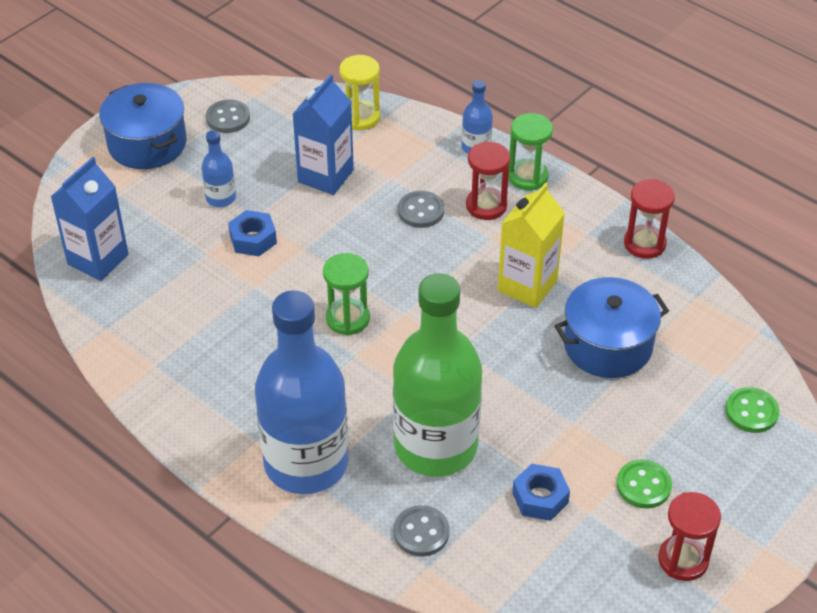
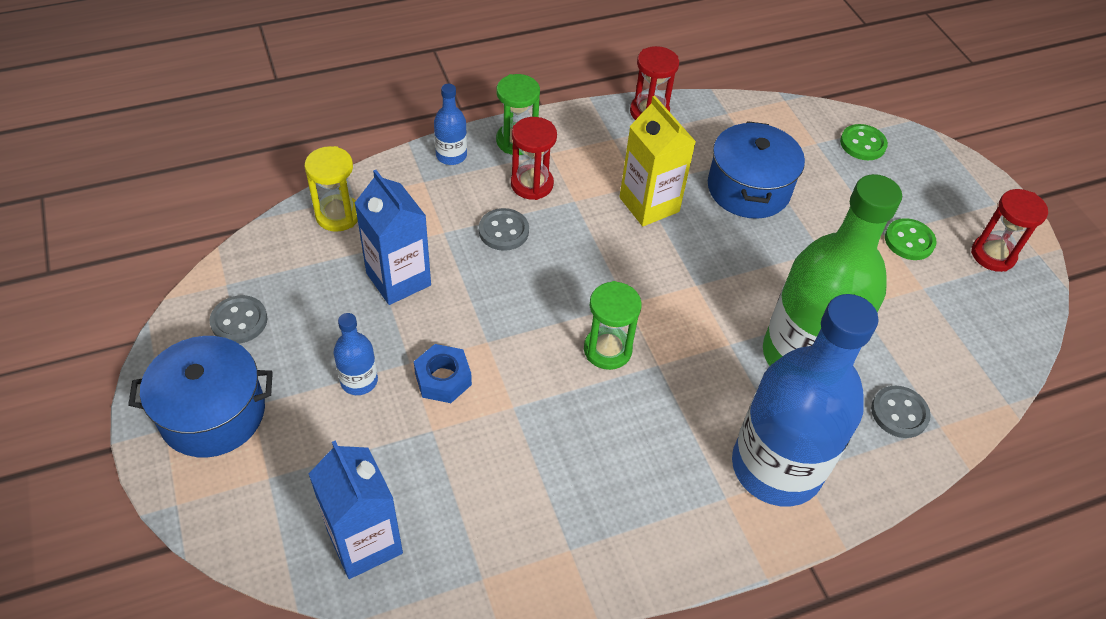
camera: 65 degrees left, 5 degrees up
blue nut [512,464,570,521] -> none

